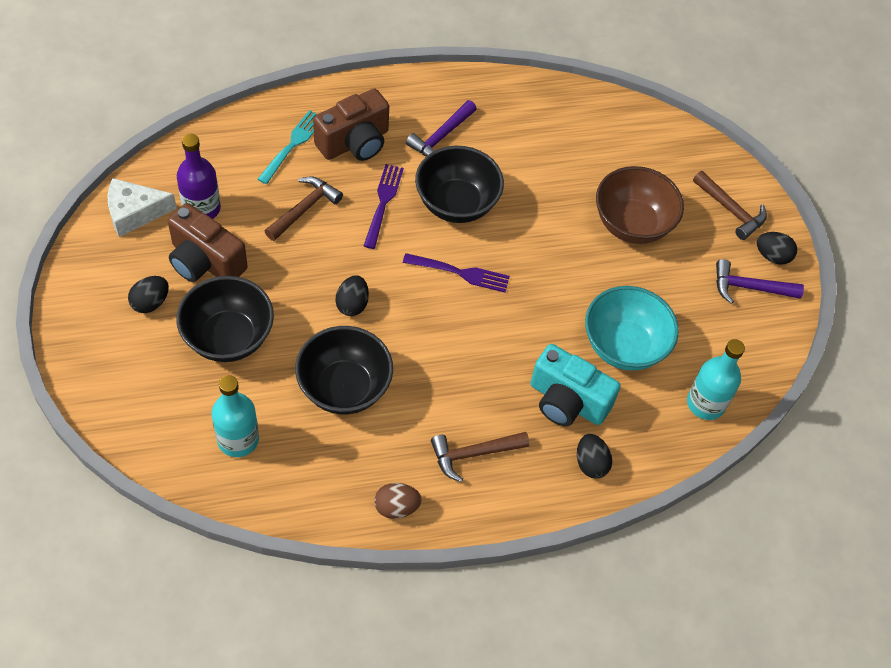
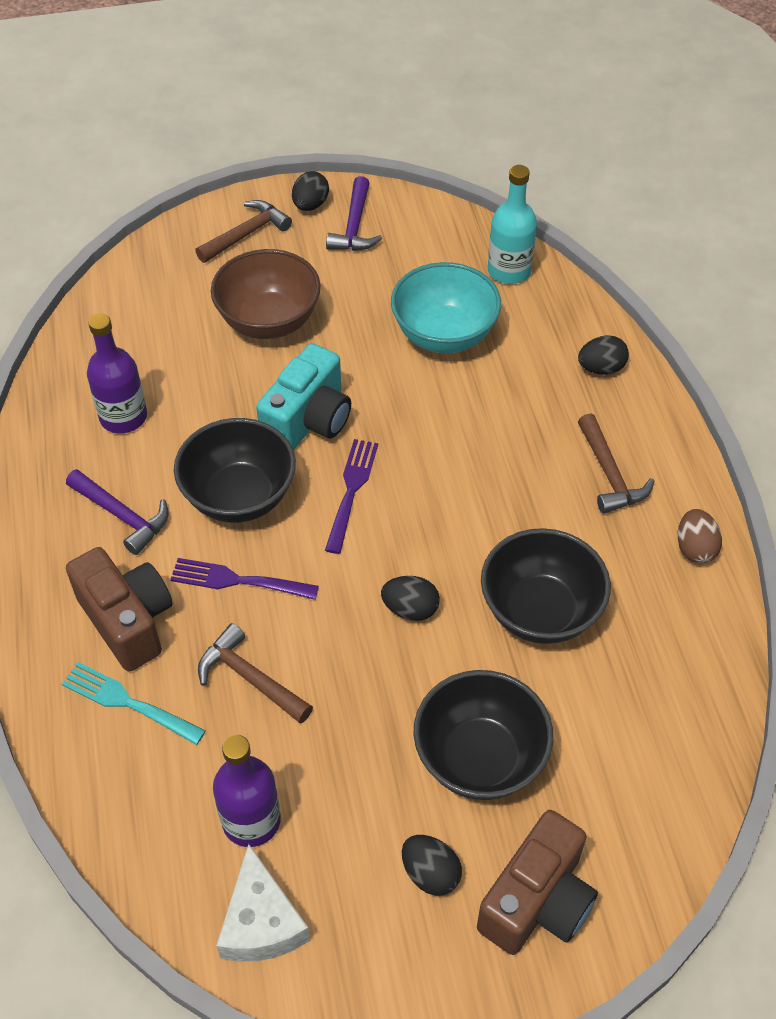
camera: 85 degrees left, 5 degrees down
brown camera [168,203,248,282] -> brown camera moved to [477,810,598,955]
turquoise bottle [212,375,259,457] -> none
turquoise camera [531,344,621,426] -> turquoise camera moved to [256,343,351,450]
none -> purple bottle [87,313,147,433]

